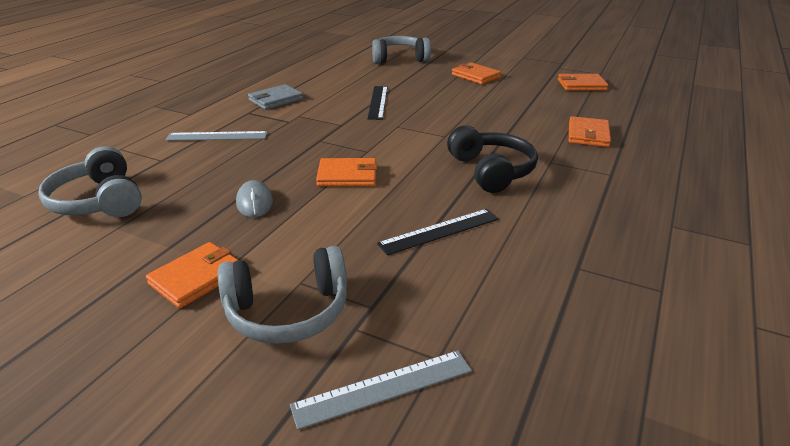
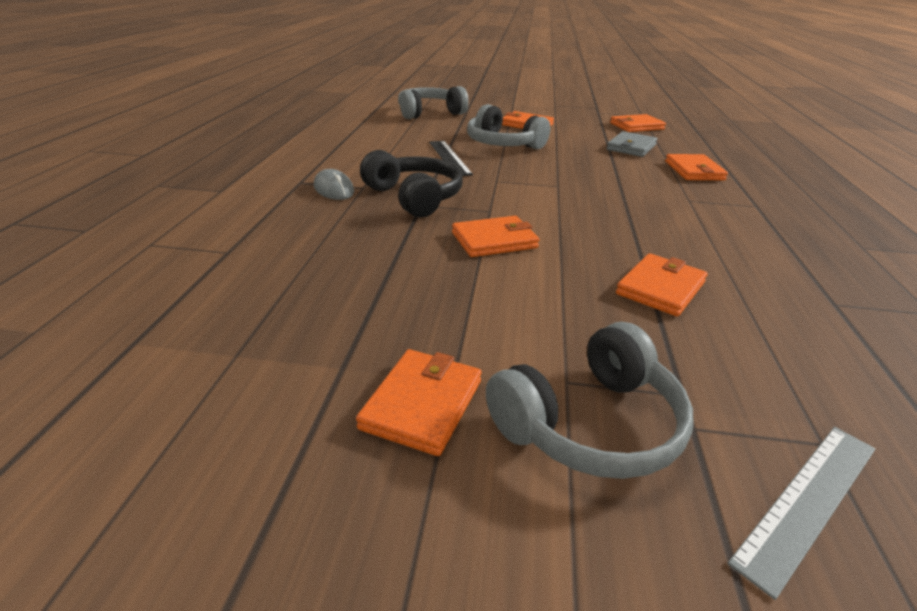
camera: 20 degrees left, 0 degrees up
grey headphones [38,146,142,217] -> grey headphones moved to [467,104,551,149]
grey ruler [165,131,268,141] -> none
grey mouse [236,180,273,217] -> grey mouse moved to [314,169,354,200]
grey wallet [248,84,303,110] -> grey wallet moved to [606,131,657,157]
black ruler [377,209,499,255] -> orange wallet [616,253,707,317]
black headphones [447,126,538,193] -> black headphones moved to [360,150,463,217]

